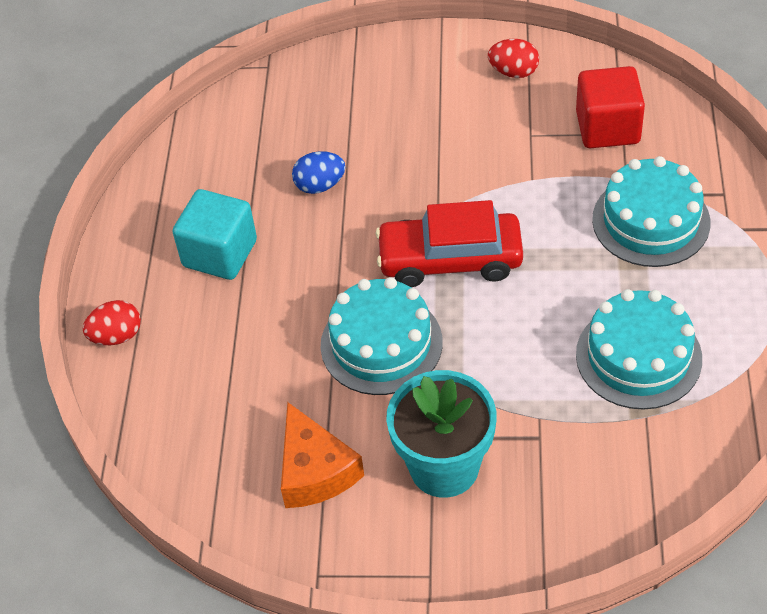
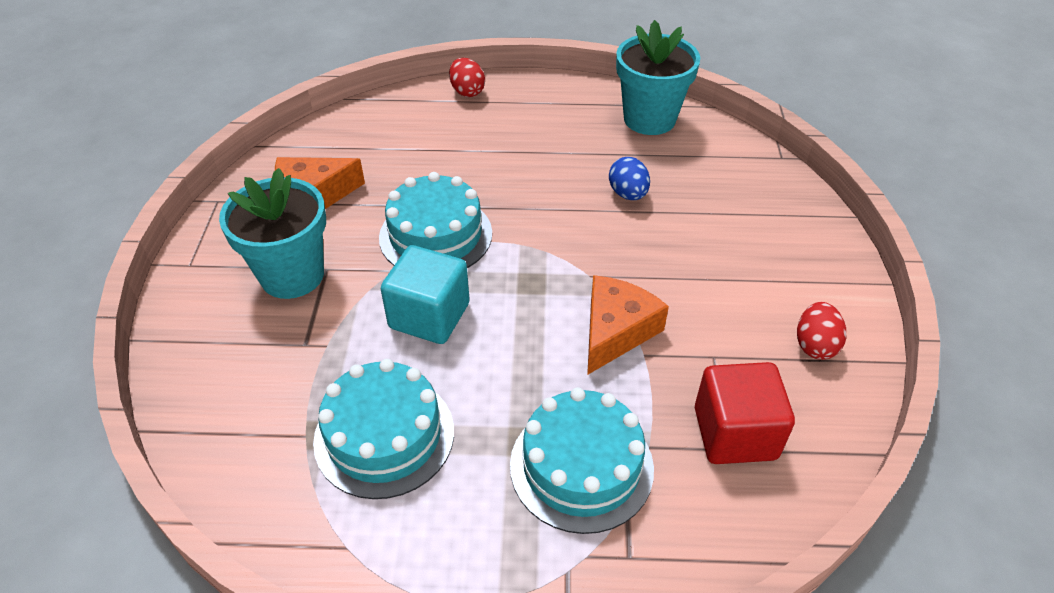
camera: 85 degrees right, 5 degrees down
turquoise cube [173,189,257,280] -> turquoise cube moved to [381,245,470,344]
red car [376,200,523,287] -> none
none -> orange cheese [587,275,669,375]
none -> turquoise flower pot [616,20,700,135]

